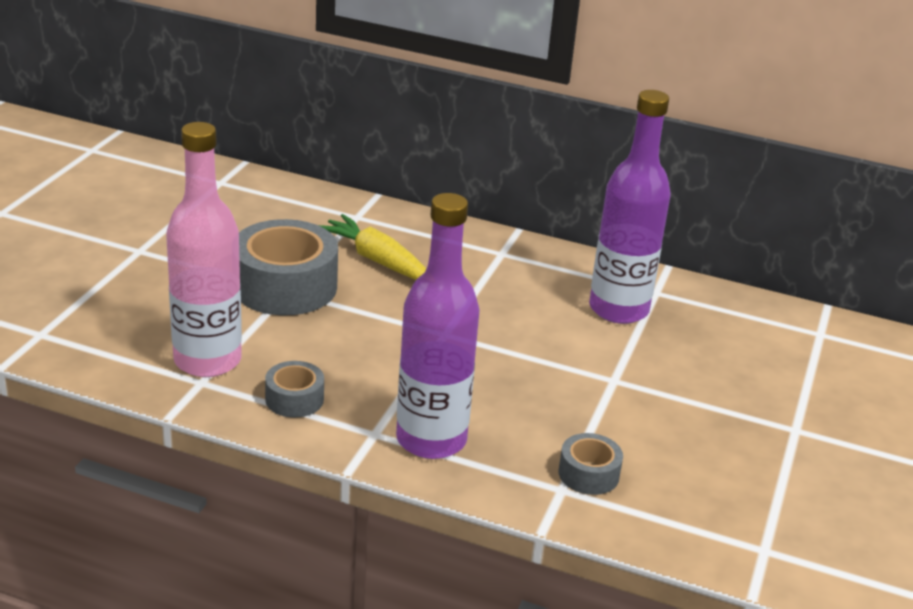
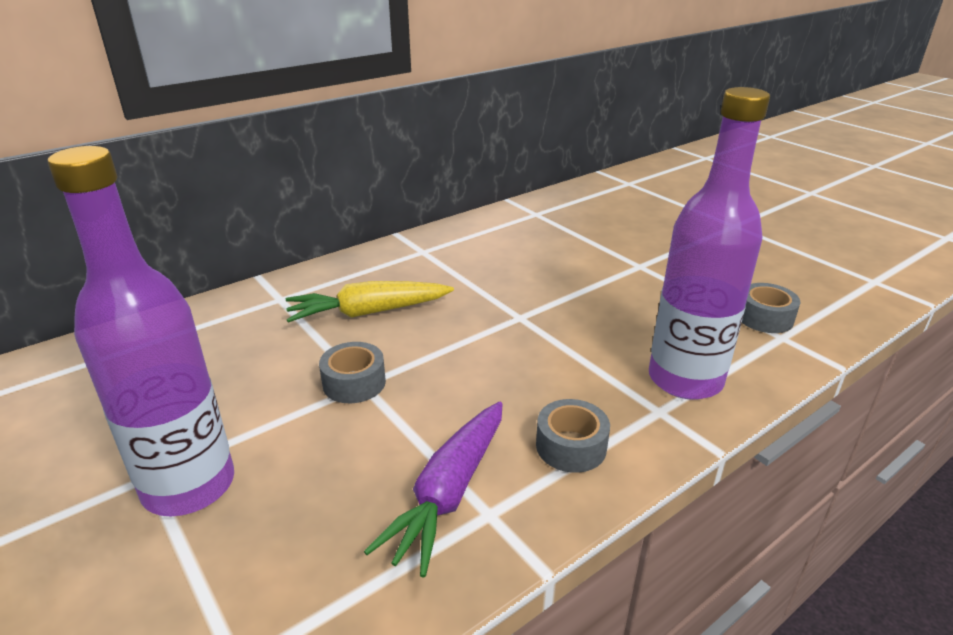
camera: 55 degrees left, 0 degrees up
pink bottle [166,122,242,377] -> purple carrot [364,402,503,577]
grey tape [239,219,338,315] -> grey tape [319,342,386,403], size x0.50
purple bottle [589,90,671,324] -> purple bottle moved to [47,146,234,516]

